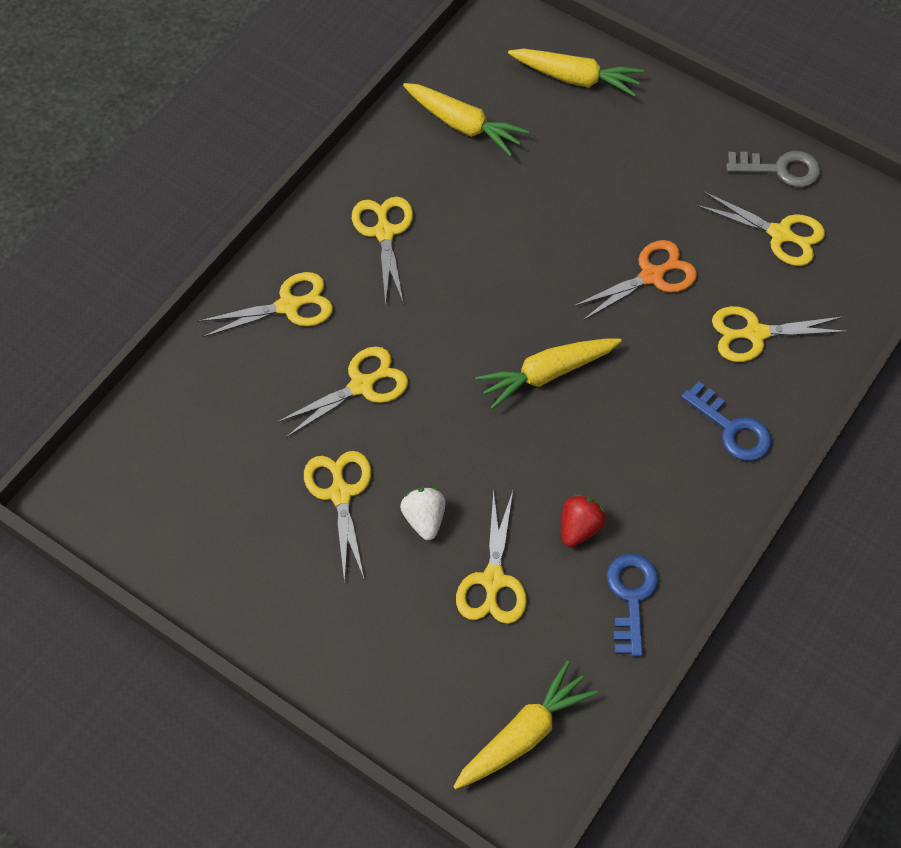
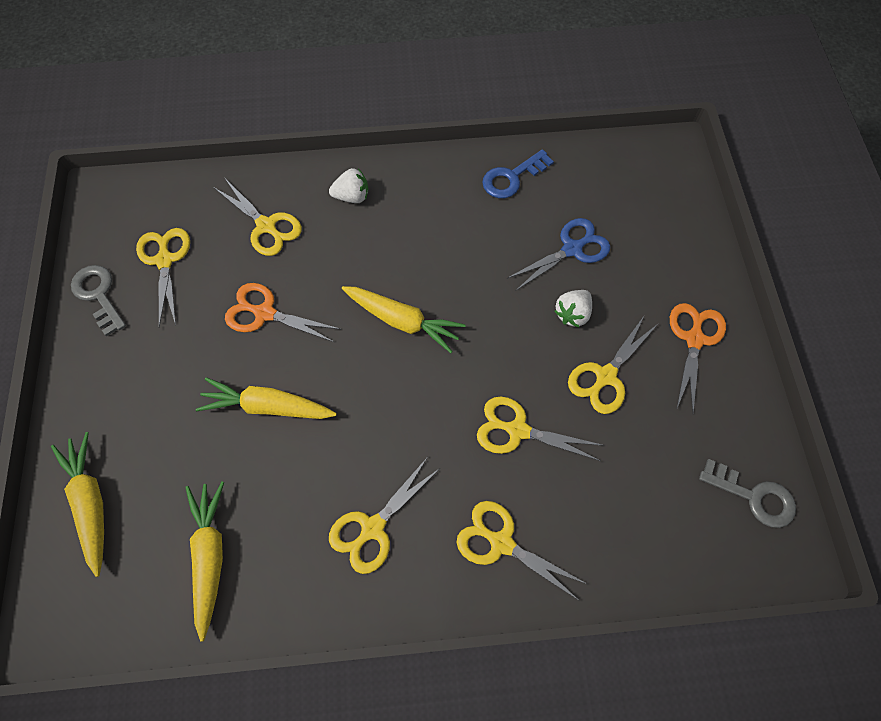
camera: 130 degrees left, 5 degrees up
yellow carrot [453,661,598,789] -> yellow carrot moved to [196,377,337,419]
yellow scissors [456,489,527,624] -> blue scissors [507,218,610,290]
red strawberry [561,494,606,547] -> none
blue key [681,381,772,461] -> white strawberry [329,168,368,203]
none -> orange scissors [670,303,726,412]
none -> grey key [699,459,796,528]

